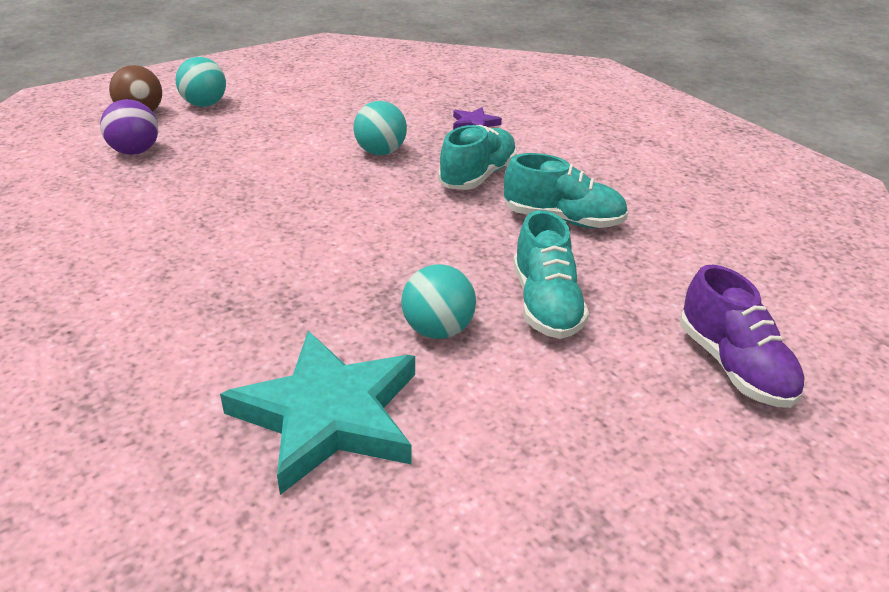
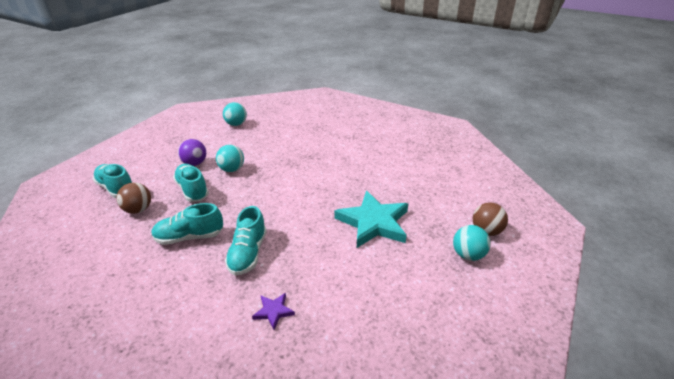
camera: 155 degrees right, 0 degrees up
purple ball [100,99,158,155] -> purple ball moved to [178,139,206,166]
turquoise star [220,331,415,495] -> turquoise star moved to [334,191,408,248]
turquoise ball [353,101,407,155] -> turquoise ball moved to [223,102,247,126]
purple shoe [680,265,805,408] -> turquoise shoe [92,164,132,198]
none -> brown ball [116,182,151,214]

